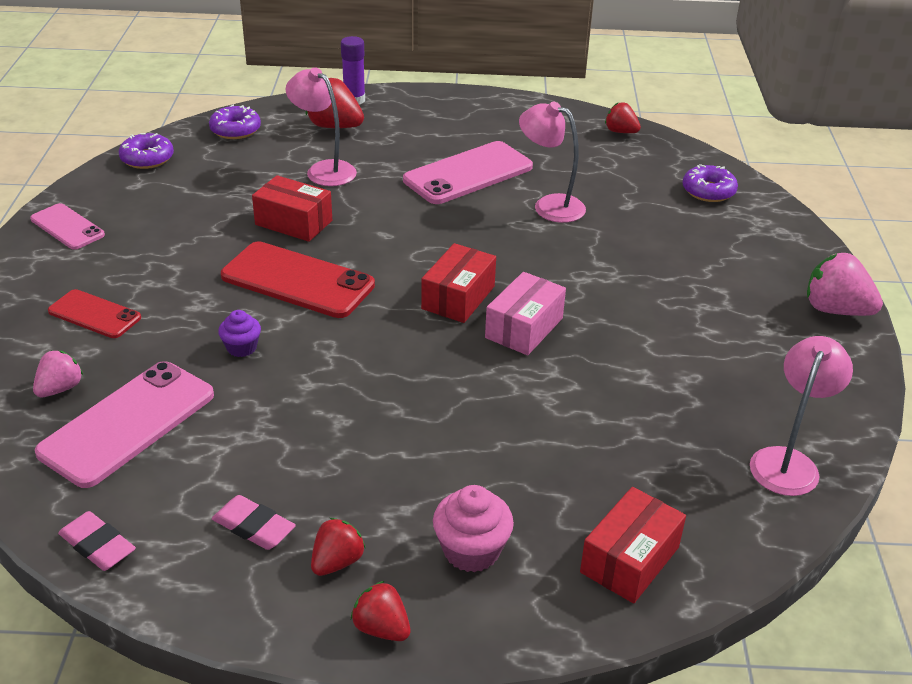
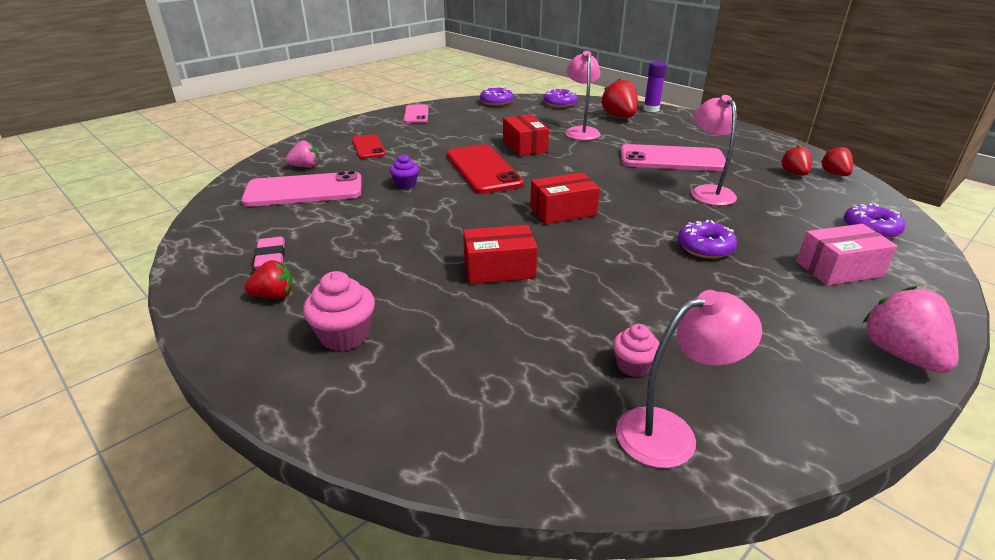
camera: 45 degrees right, 5 degrees down
pink eraser [58,511,136,571] -> none
red strawberry [351,581,411,641] -> red strawberry moved to [781,145,812,175]
pink box [485,272,566,355] -> pink box moved to [796,224,897,286]
red box [580,487,686,604] -> red box moved to [463,225,538,284]
none -> pink cupcake [613,324,660,377]
none -> purple donut [678,220,737,259]

